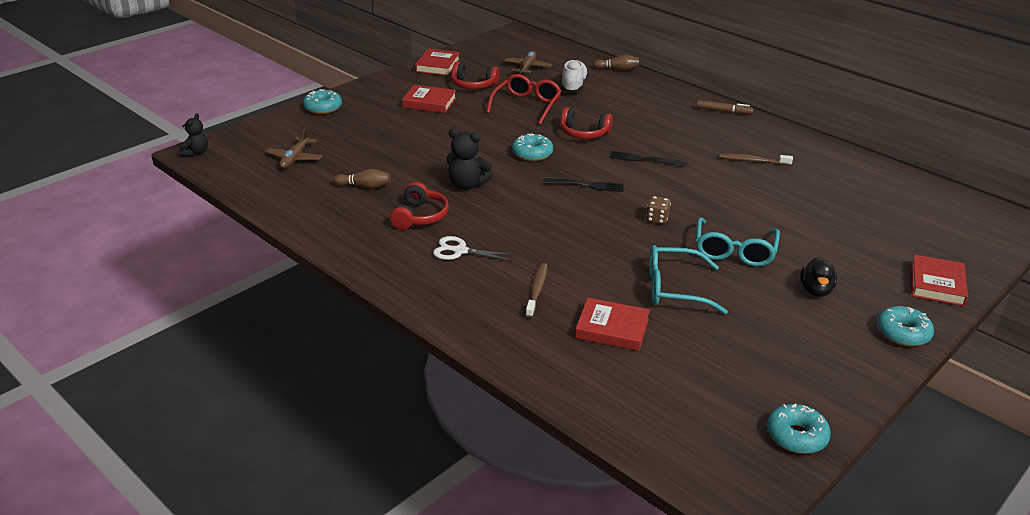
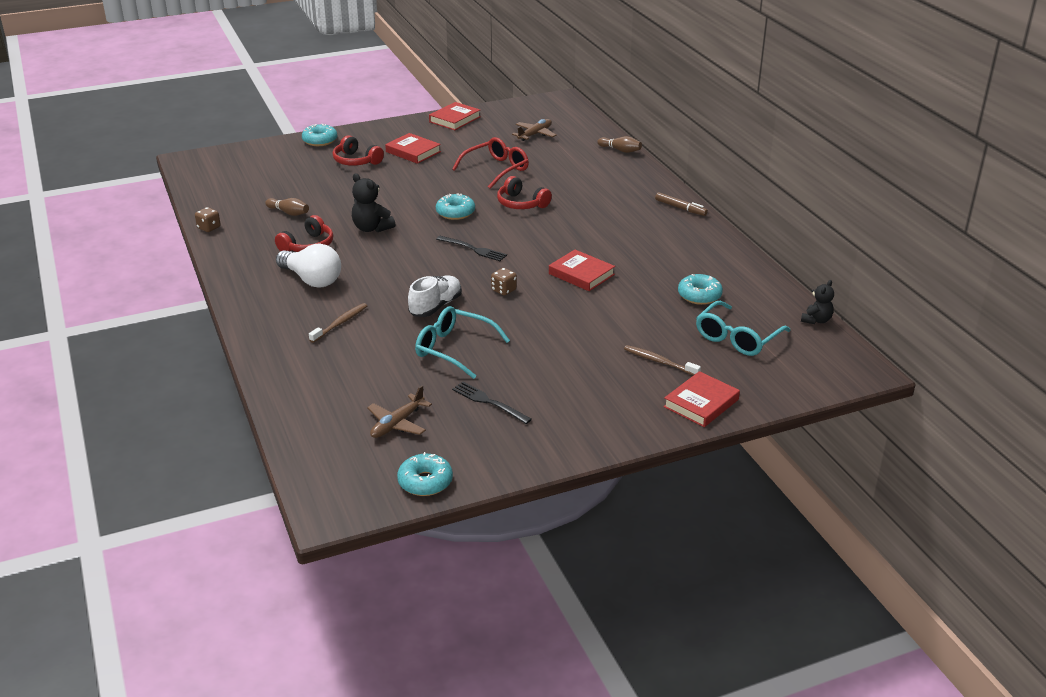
camera: 25 degrees right, 0 degrees up
black teddy bear [180,113,208,157] -> black teddy bear moved to [801,280,834,324]
brown plane [266,127,322,169] -> brown plane moved to [367,386,432,438]
white scissors [433,236,516,261] -> white light bulb [276,243,341,288]
red headphones [451,62,500,89] -> red headphones moved to [333,135,384,166]
white shoe [561,60,588,92] -> white shoe moved to [408,275,462,317]
red book [575,298,650,351] -> red book moved to [549,250,615,291]
black fork [609,151,687,167] -> black fork moved to [452,382,532,424]
turquoise glasses [696,217,780,267] -> turquoise glasses moved to [696,301,790,356]
brown toothbrush [719,154,793,165] -> brown toothbrush moved to [624,345,701,375]
black duck [800,257,837,297] -> none
turquoise donut [877,306,934,346] -> turquoise donut moved to [678,274,723,305]
none -> brown dice [195,207,221,232]

